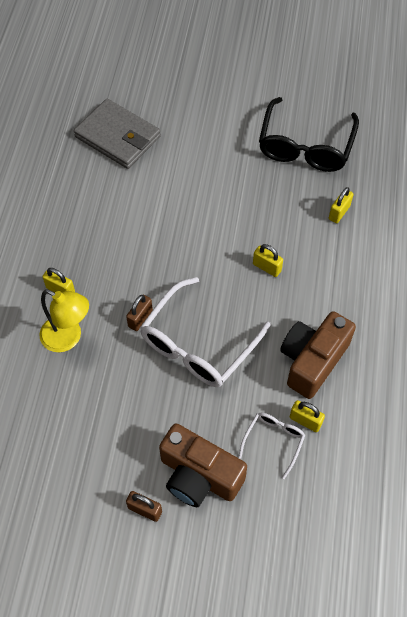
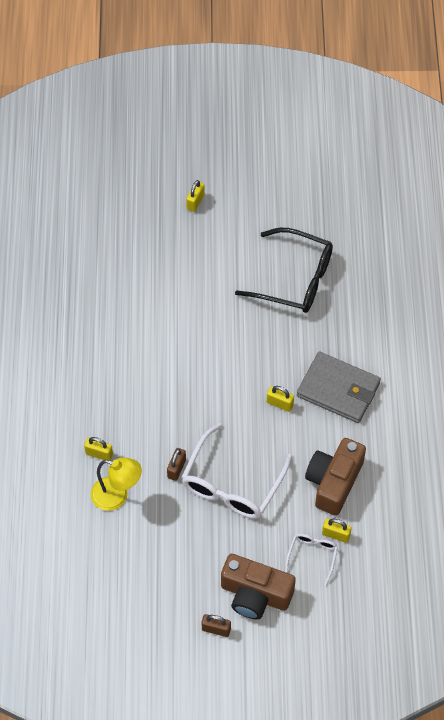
camera: 10 degrees left, 0 degrees up
grey wallet [74,99,161,169] -> grey wallet moved to [297,352,381,423]
black glasses [259,97,359,172] -> black glasses turned 75 degrees counterclockwise [235,228,333,313]
yellow padlock [329,187,354,223] -> yellow padlock moved to [186,180,205,212]

